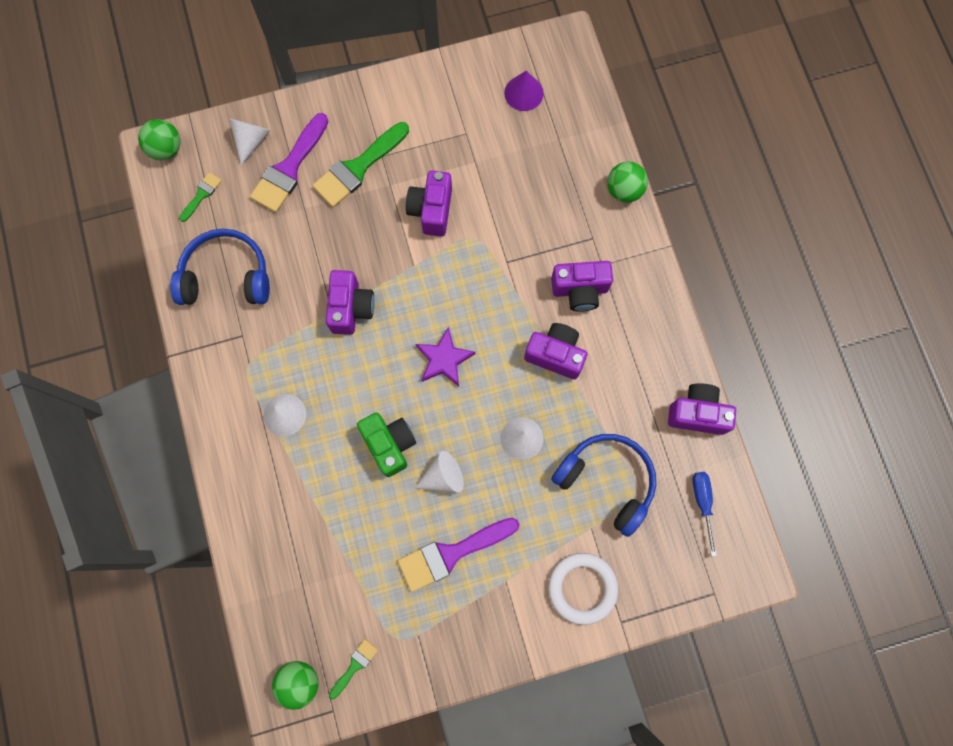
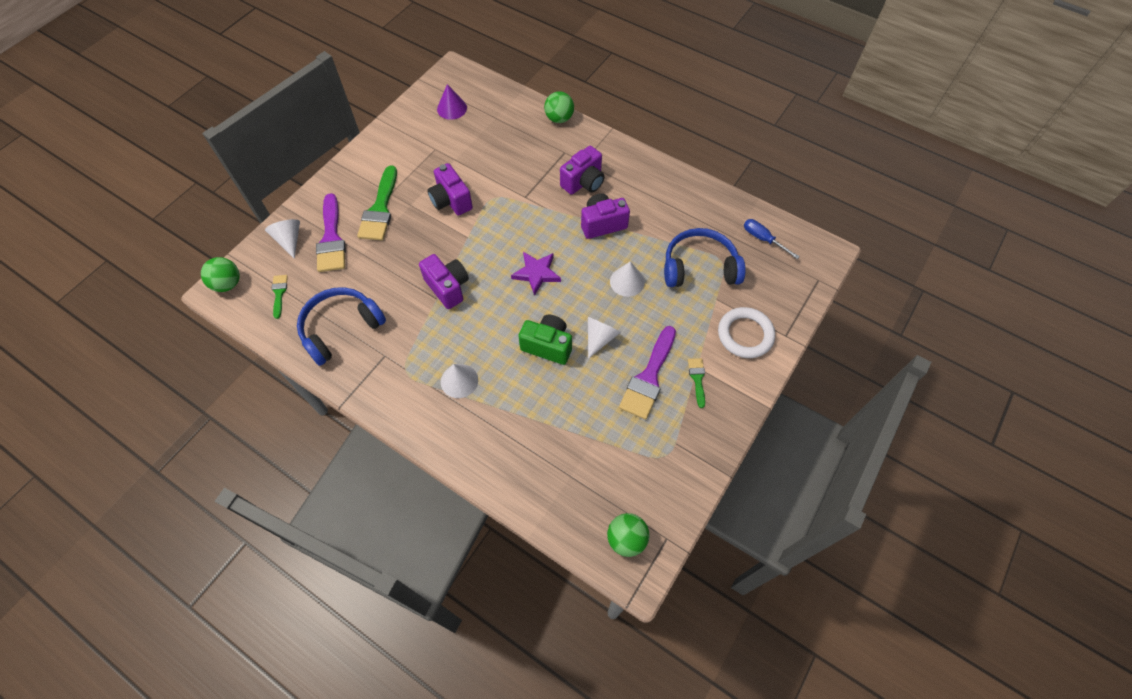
camera: 40 degrees left, 15 degrees down
green brush [329,639,378,699] -> green brush moved to [688,358,705,408]
purple camera [668,383,736,435] -> none

